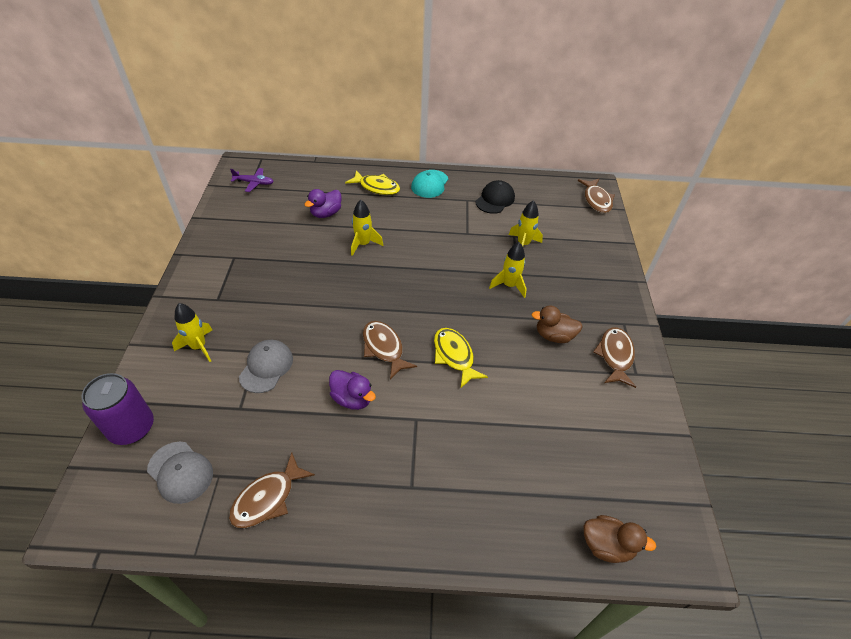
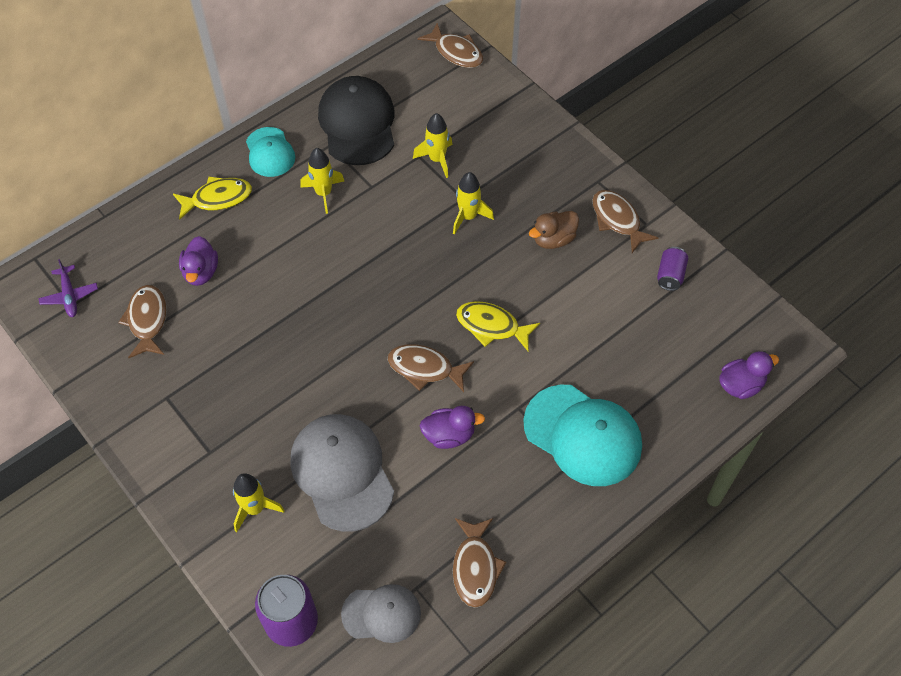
camera: 40 degrees left, 10 degrees up
purple plane [230,168,274,192] -> purple plane turned 105 degrees clockwise [38,259,98,317]
grey cap [239,340,293,393] -> grey cap [290,414,394,532], size x1.70
yellow rocket [351,200,383,256] -> yellow rocket moved to [300,148,344,214]
black cap [475,180,515,214] -> black cap [318,76,394,165], size x1.70
brown duck [584,515,656,563] -> purple duck [719,351,779,399]
none -> brown fish [118,285,167,358]
none -> turquoise cap [523,385,642,486]
none -> purple can [657,247,688,291]

